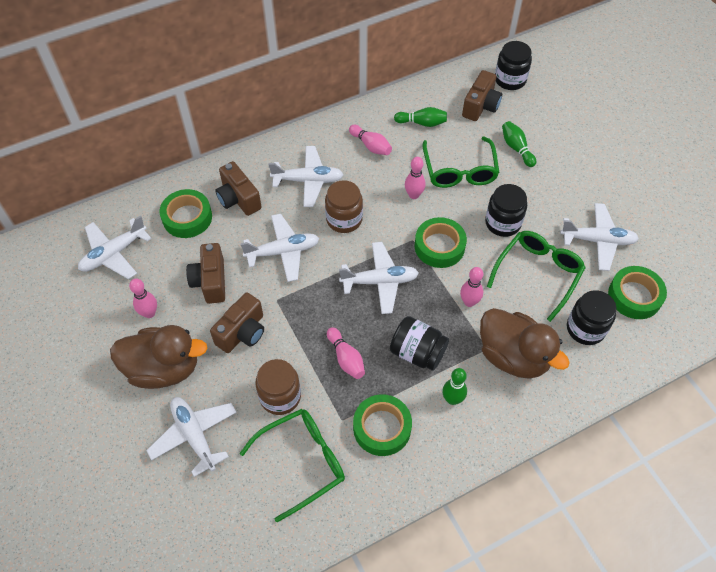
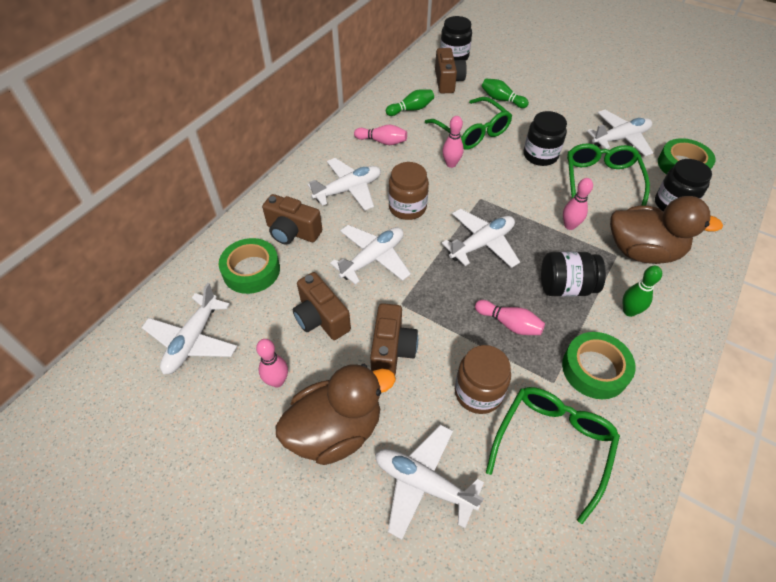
camera: 30 degrees left, 5 degrees down
green tape [415,217,467,268] -> none

